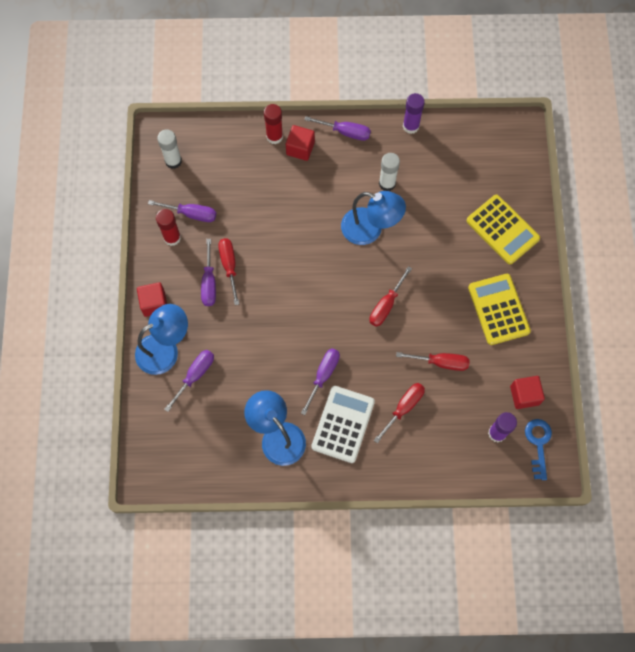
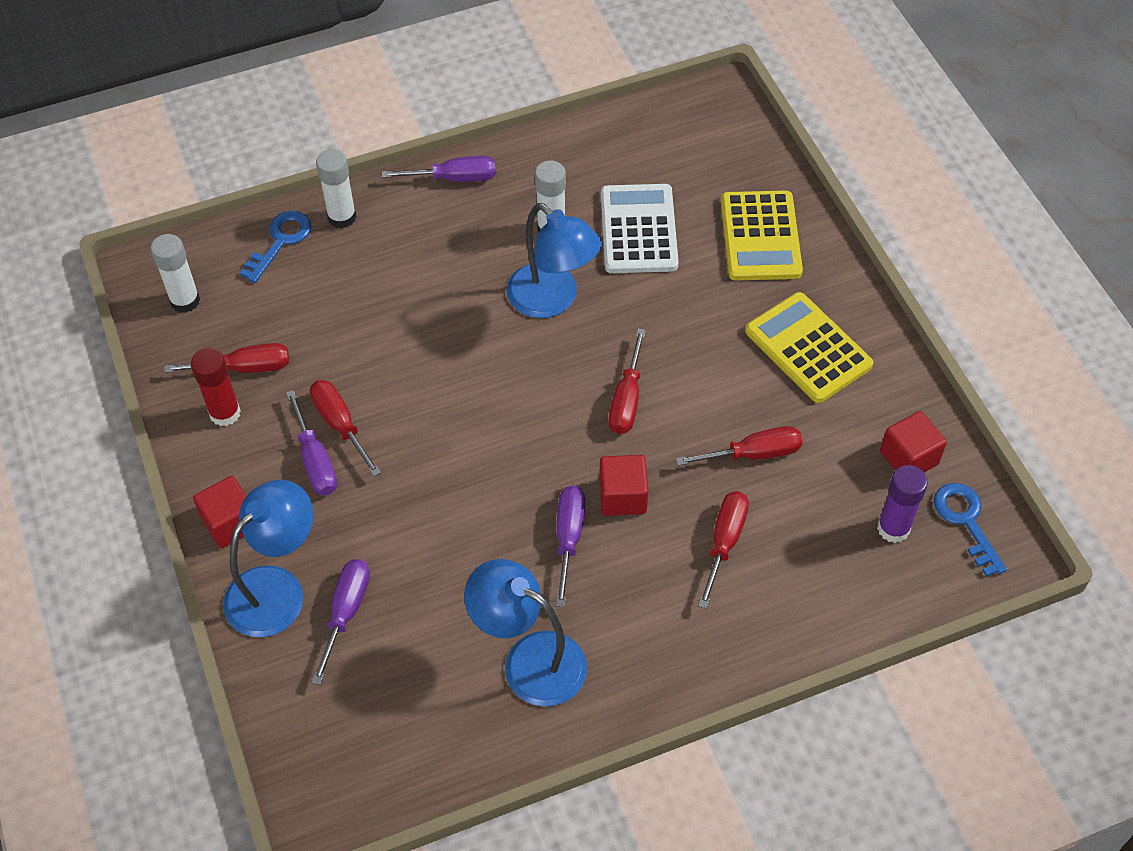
camera: 20 degrees left, 15 degrees down
purple screwdriver [148,200,216,222] -> red screwdriver [164,343,289,373]
red glue stick [264,104,283,144] -> white glue stick [316,149,357,228]
red cube [286,125,315,161] -> red cube moved to [599,455,648,516]
white calculator [311,386,375,463] -> white calculator moved to [601,184,679,273]
blue lamp [341,191,406,245] -> blue lamp turned 45 degrees clockwise [506,203,602,318]
purple glue stick [403,93,425,134] -> none
yellow calculator [466,195,540,264] -> yellow calculator turned 60 degrees clockwise [721,191,803,280]
none -> blue key [240,211,312,283]

